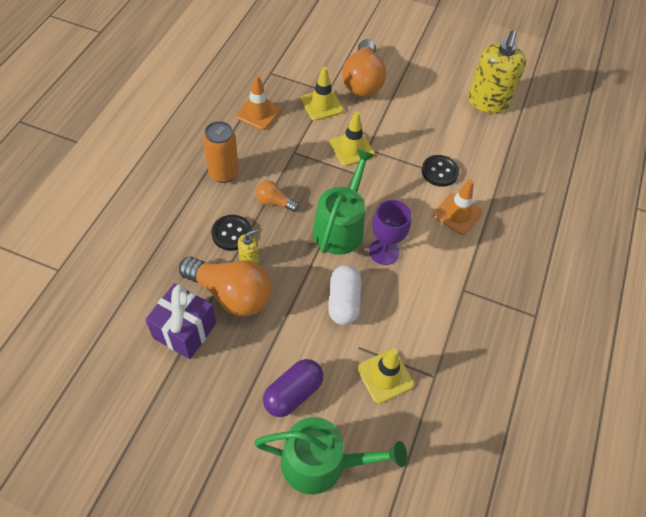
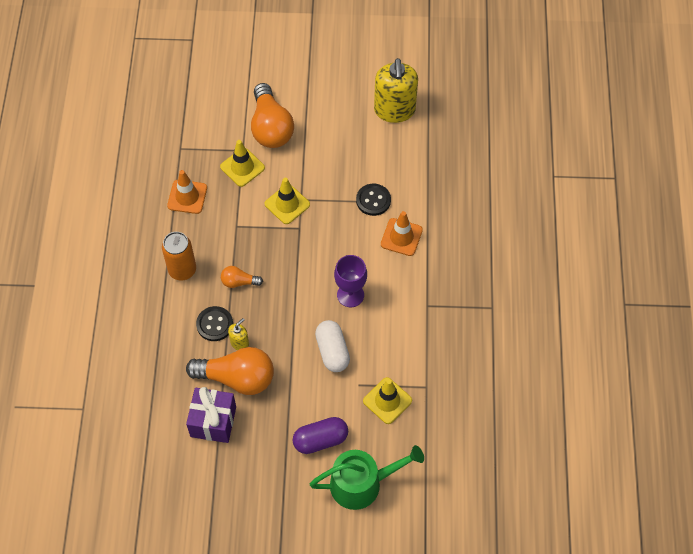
camera: 15 degrees left, 5 degrees up
purple capsule [263,359,323,417] -> purple capsule turned 45 degrees clockwise [293,417,348,454]
green watering can [313,149,374,255] -> none

